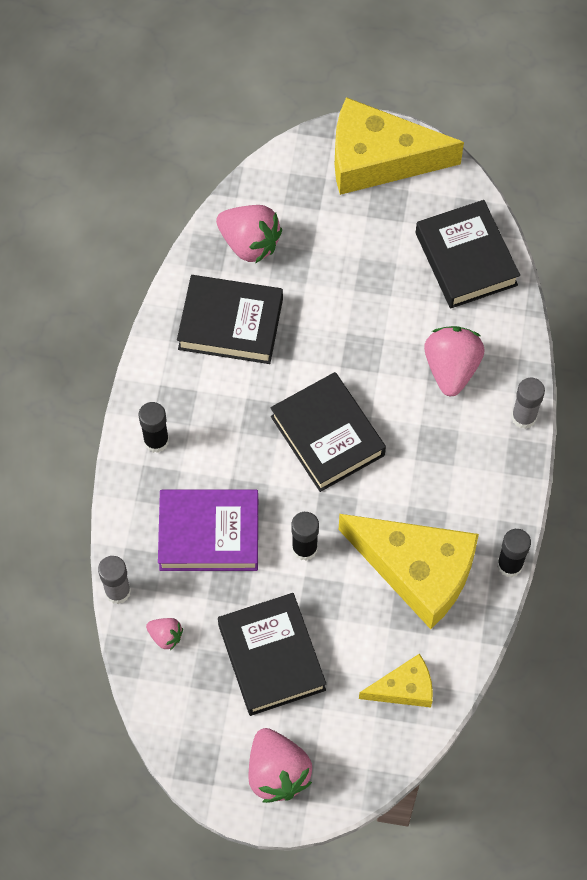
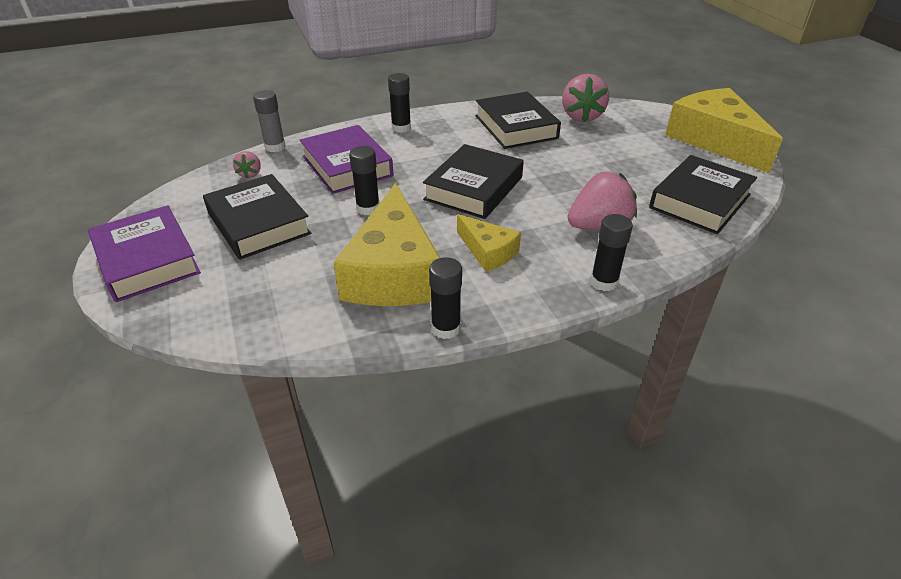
camera: 60 degrees right, 25 degrees down
black book [218,593,326,716] -> black book turned 75 degrees counterclockwise [203,174,311,260]
pink strawberry [248,728,312,803] -> purple book [88,205,201,302]
yellow cheese [359,653,433,707] -> yellow cheese moved to [457,214,521,272]
grey glue stick [512,378,545,429] -> black glue stick [590,214,633,291]

